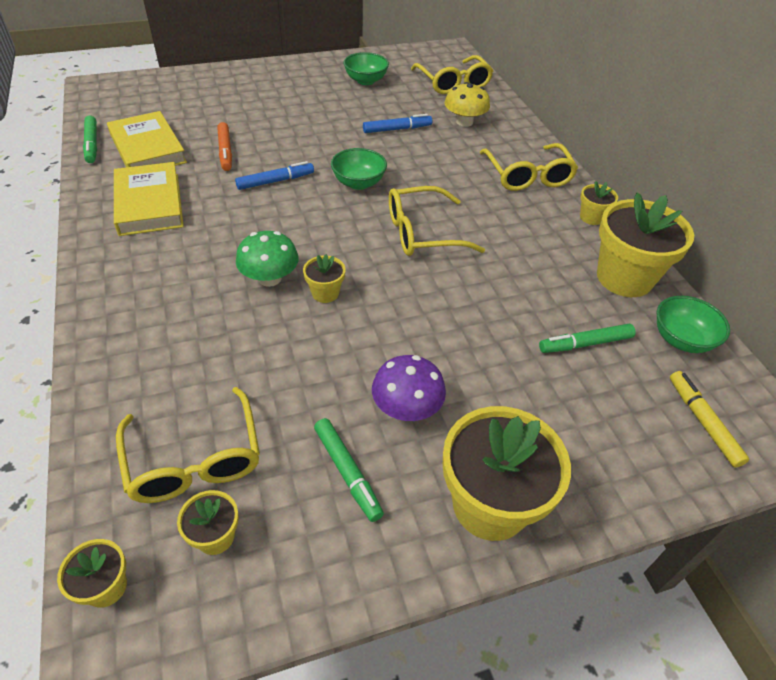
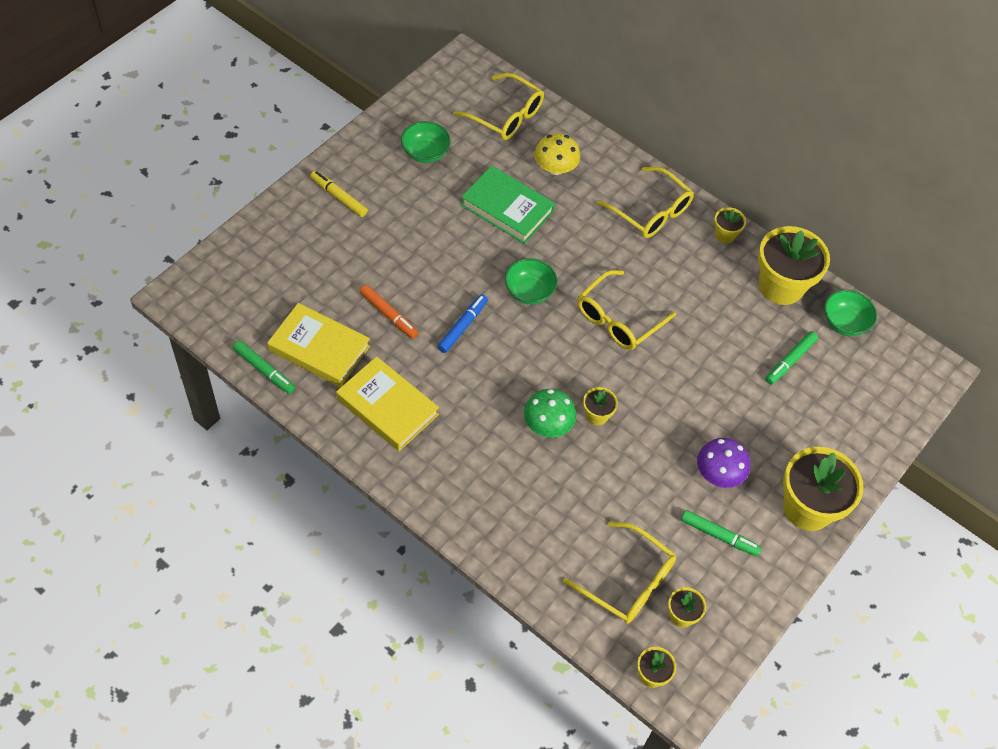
camera: 35 degrees left, 10 degrees up
blue marker [363,114,432,133] -> green book [461,166,555,244]
yellow marker [670,371,749,468] -> yellow marker moved to [310,170,368,217]

